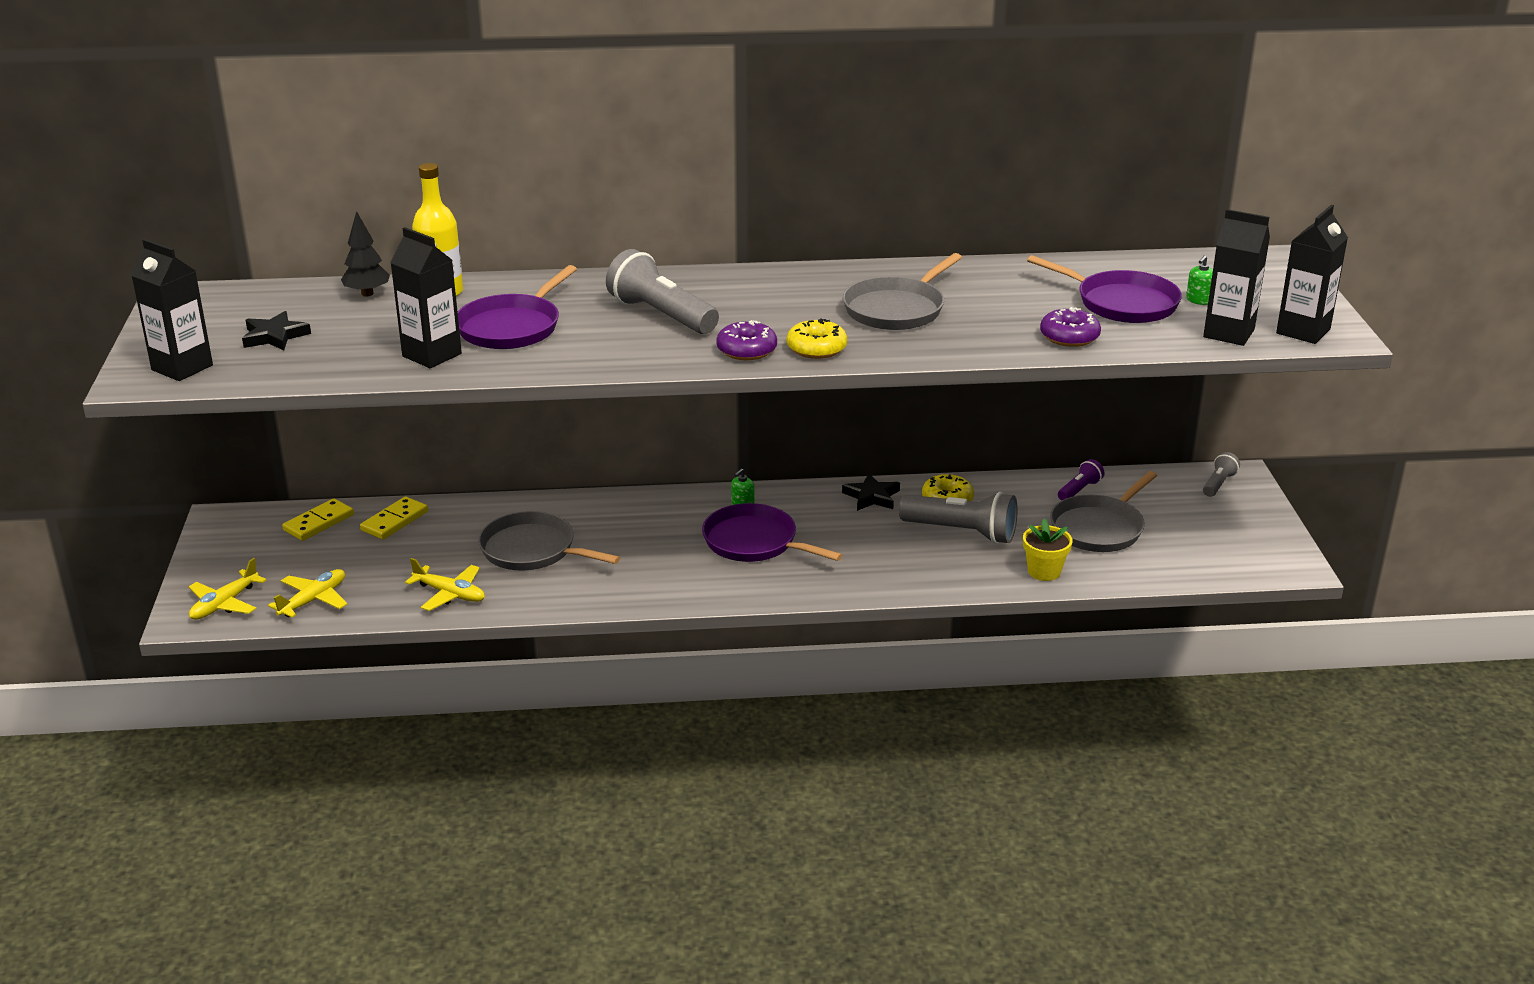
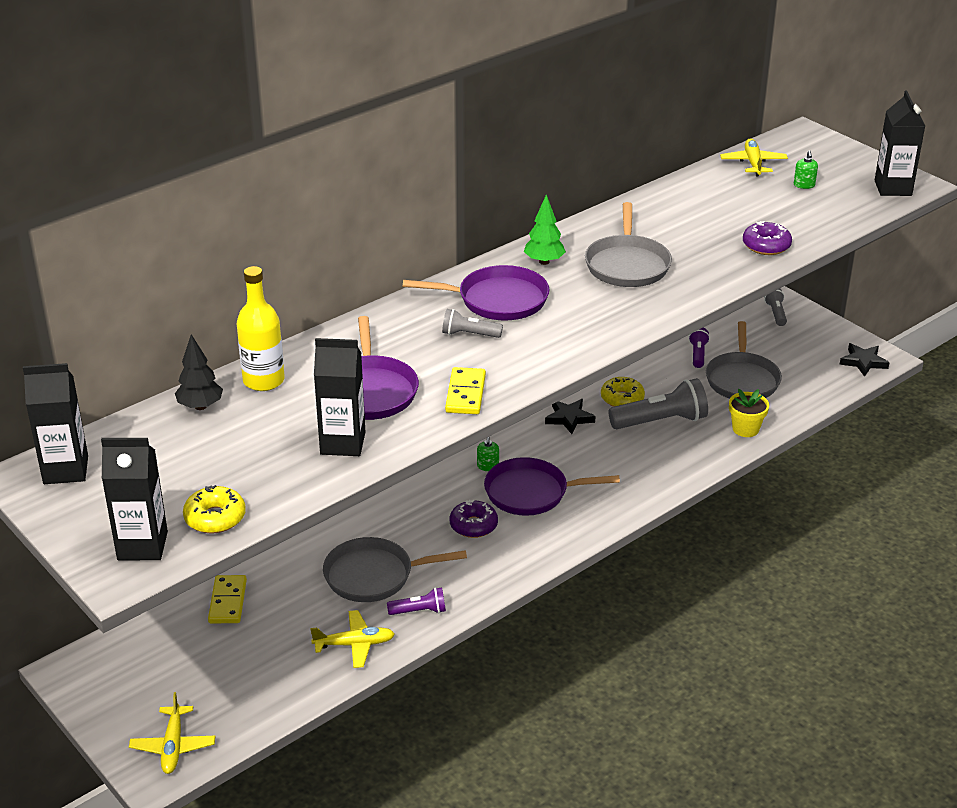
camera: 35 degrees left, 5 degrees up
black star [242,311,311,350] -> black star moved to [840,343,889,377]
yellow plane [268,569,347,618] -> yellow plane moved to [720,138,788,176]
yellow domino [282,499,354,541] -> yellow domino moved to [445,367,486,414]
grey flashlight [606,249,719,334] -> grey flashlight [442,309,503,338], size x0.52
purple donut [716,320,777,360] -> purple donut moved to [449,500,498,538]
yellow donut [787,318,847,359] -> yellow donut moved to [183,485,246,534]
purple pan [1027,255,1182,323] -> purple pan moved to [403,265,549,320]
black carton [1203,209,1270,346] -> black carton moved to [23,363,88,484]
none -> purple flashlight [387,588,446,615]
none -> green tree [524,195,566,265]

